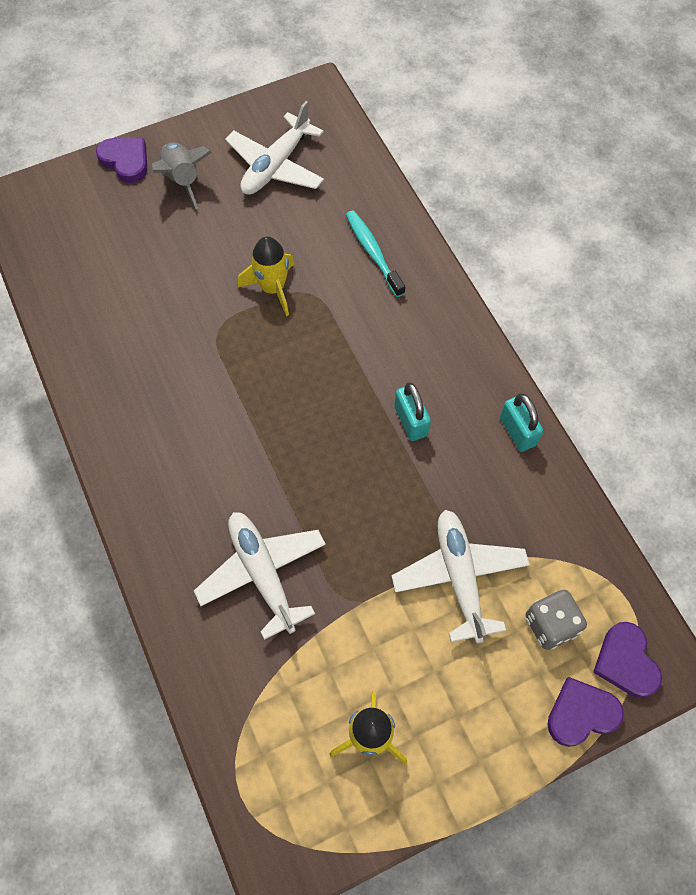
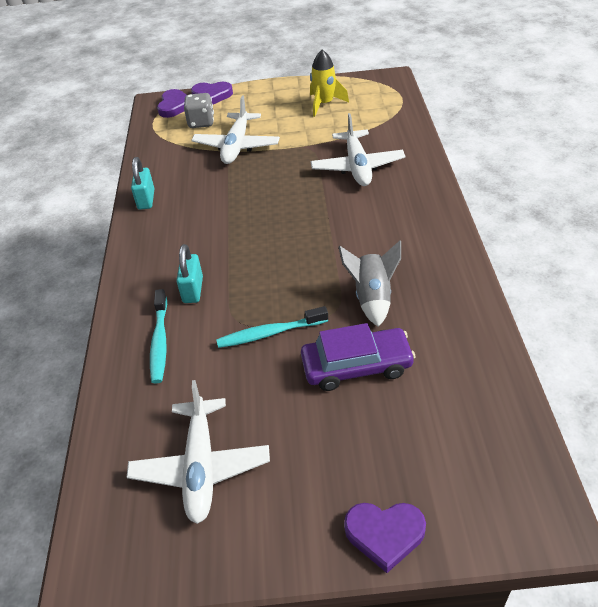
camera: 155 degrees left, 20 degrees down
purple heart [96,138,147,183] -> purple heart turned 60 degrees counterclockwise [344,503,426,573]
grey rocket [151,142,212,209] -> grey rocket moved to [338,241,401,327]
white plane [225,101,324,195] -> white plane turned 120 degrees clockwise [127,380,270,524]
yellow rocket [238,237,295,316] -> turquoise toothbrush [216,306,328,348]
turquoise padlock [394,383,431,441] -> turquoise padlock moved to [176,244,203,303]
none -> purple car [301,323,415,391]

